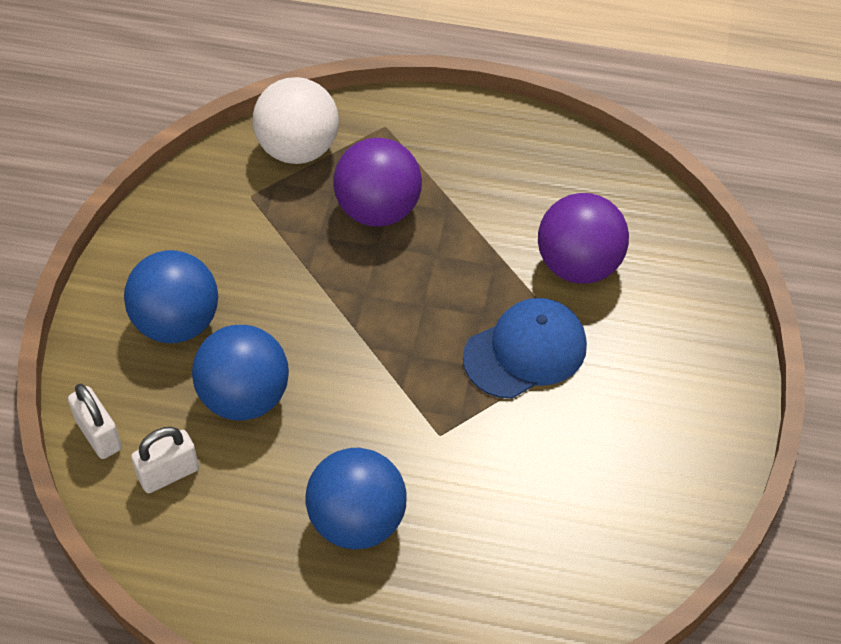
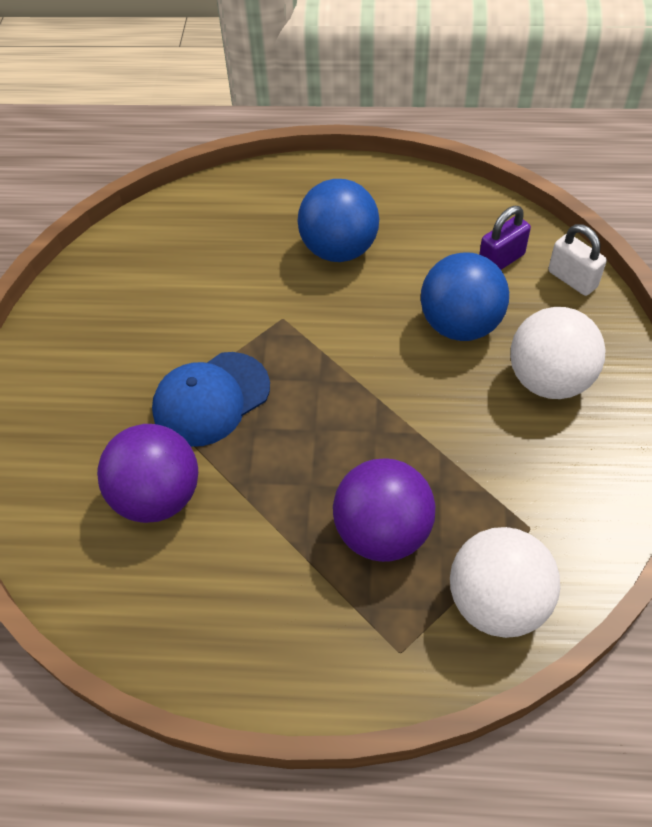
camera: 175 degrees right, 0 degrees up
blue ball [124,250,218,343] -> white ball [510,307,606,399]
white padlock [131,427,199,493] -> purple padlock [479,206,531,270]

